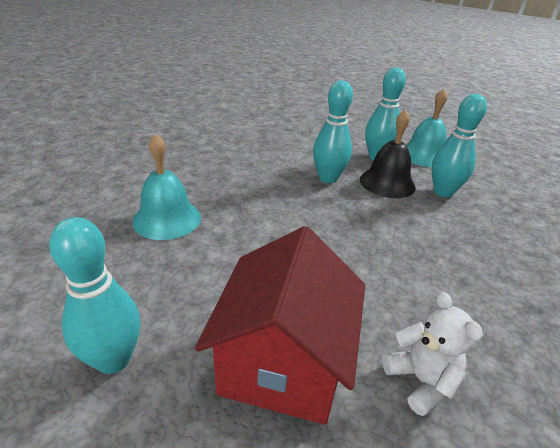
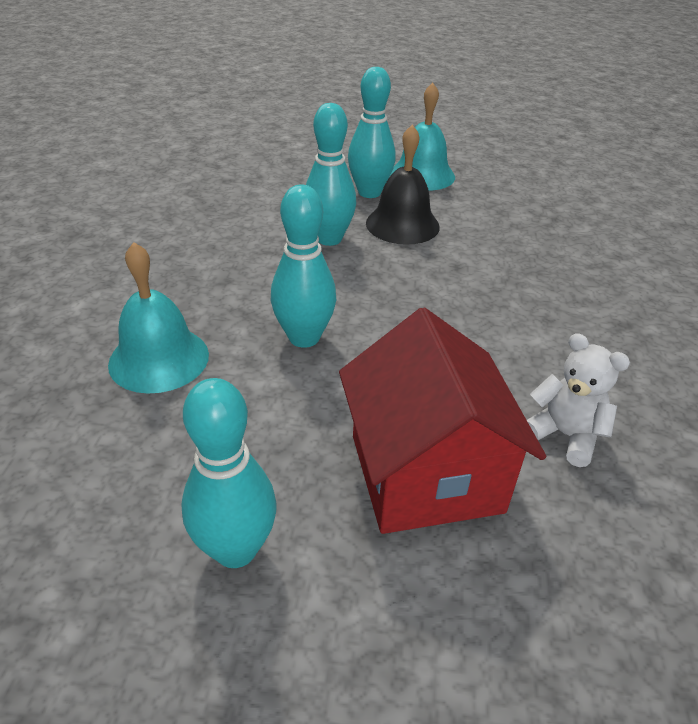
camera: 25 degrees left, 5 degrees up
turquoise bowling pin [432,94,487,197] -> turquoise bowling pin moved to [271,184,336,348]

